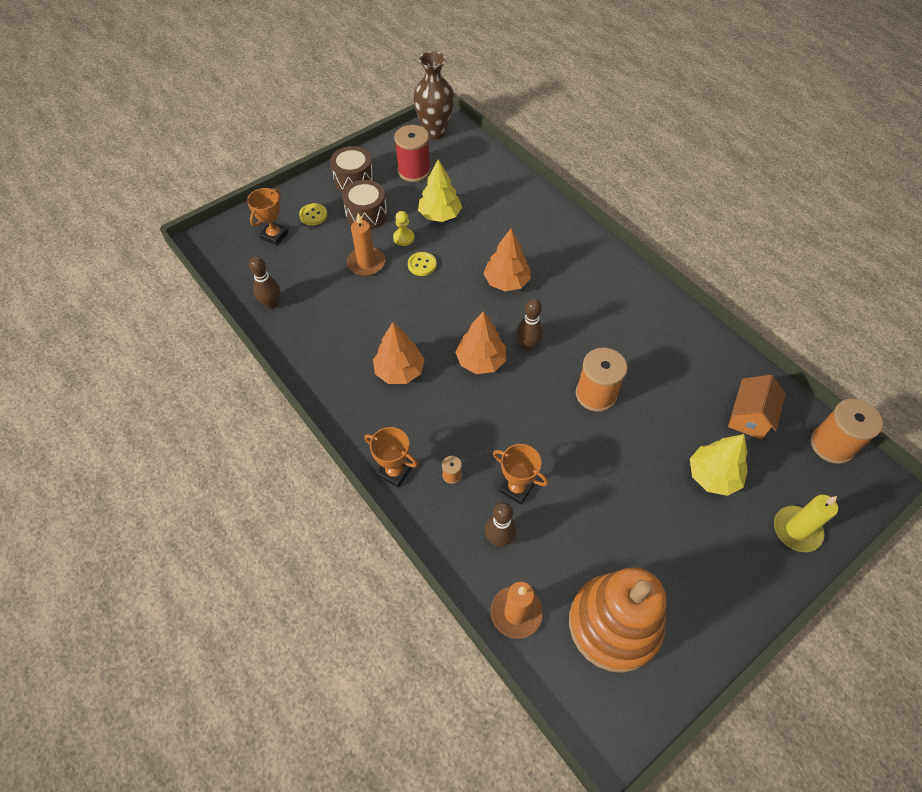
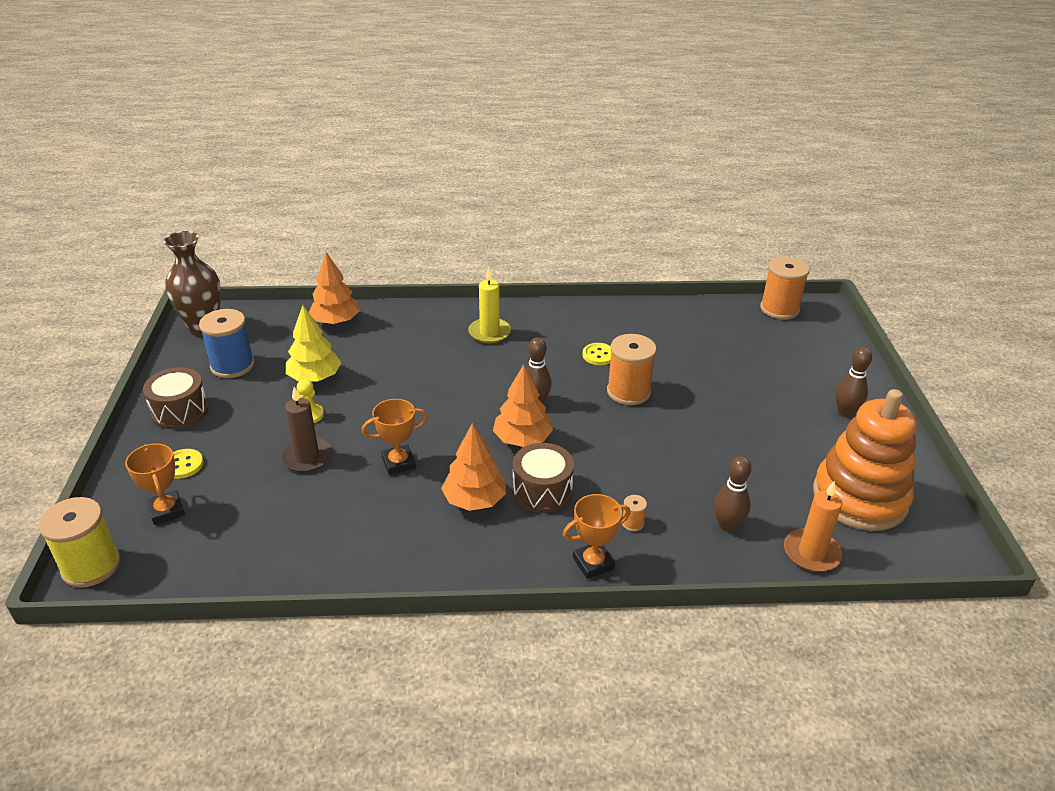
camera: 55 degrees left, 20 degrees down
brown bowling pin [249,256,280,309] -> brown bowling pin moved to [835,347,872,417]
brown drum [342,180,387,229] -> brown drum moved to [513,443,574,513]
orange candle [347,213,385,276] -> brown candle [280,387,333,472]
red spool [394,125,431,182] -> blue spool [199,309,255,378]
yellow button [408,252,437,276] -> yellow button moved to [582,343,611,365]
orange tree [483,228,531,291] -> orange tree moved to [309,252,360,325]
orange trophy [493,444,548,505] -> orange trophy moved to [362,399,428,475]
yellow tree [690,434,748,496] -> none
orange house [728,375,786,440] -> none
yellow candle [774,495,838,552] -> yellow candle moved to [468,268,511,344]
none -> yellow spool [39,497,120,588]

